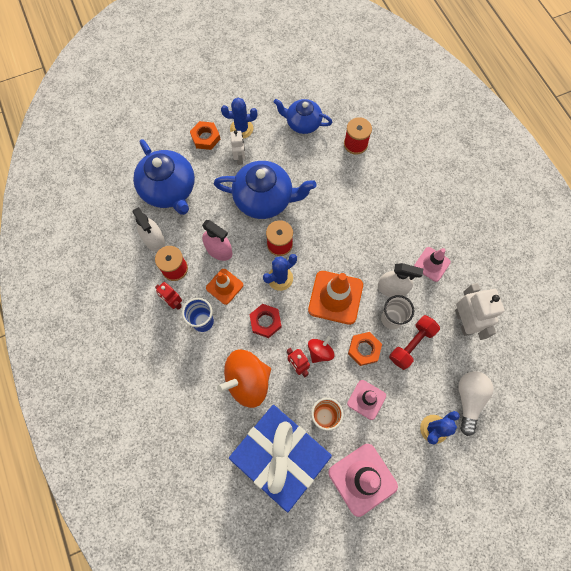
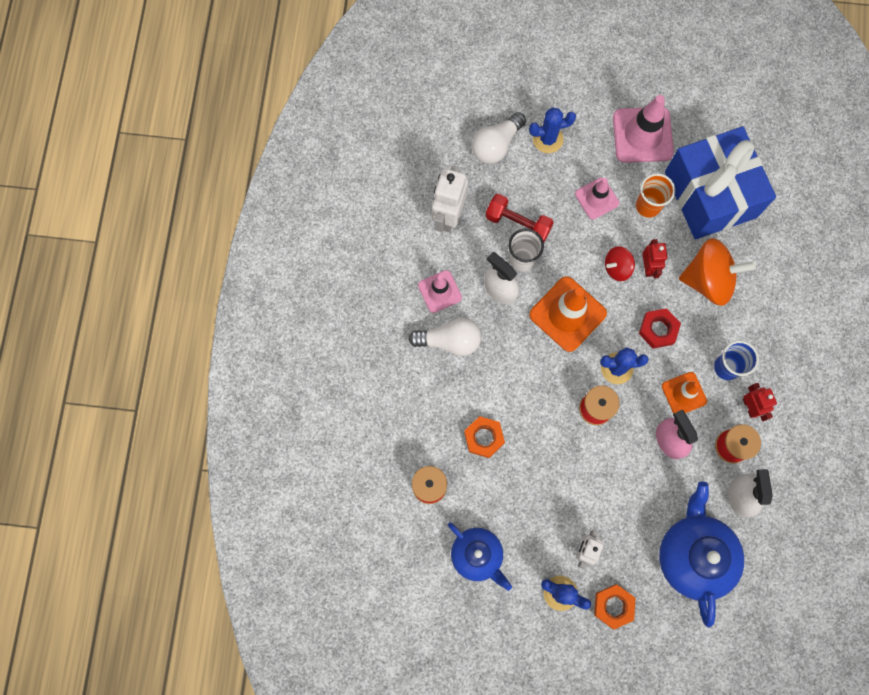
camera: 150 degrees left, 5 degrees up
blue teapot [214,161,316,219] -> none
orange nut [348,332,382,366] -> orange nut moved to [464,416,505,458]
red dumbbell [389,315,440,370] -> red dumbbell turned 45 degrees clockwise [485,194,554,242]
none -> white light bulb [408,318,481,356]

